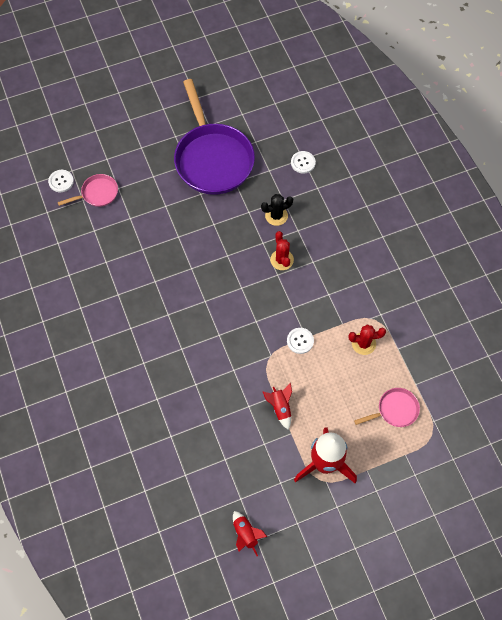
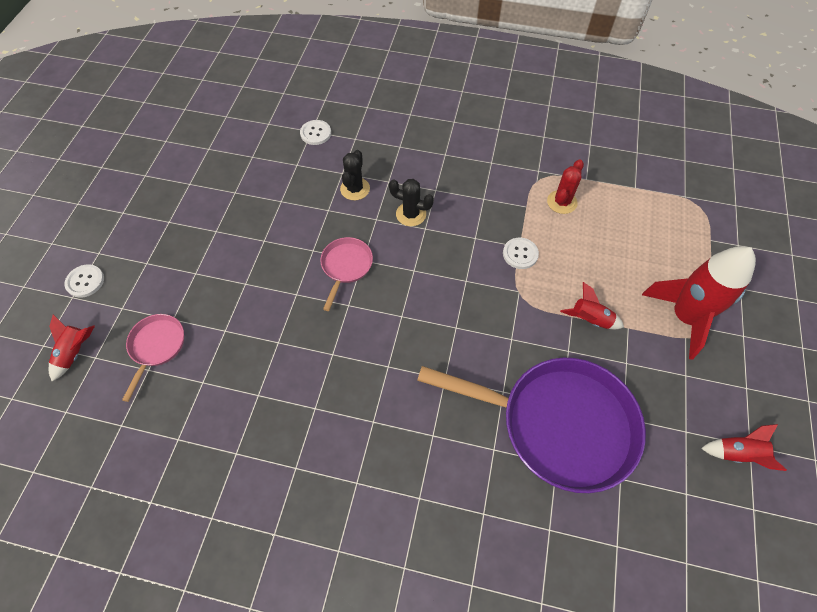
camera: 55 degrees left, 5 degrees down
white button [48,170,74,192] -> white button moved to [65,264,104,298]
purple pan [174,79,255,195] -> purple pan moved to [417,358,646,493]
red cactus [270,231,294,270] -> black cactus [389,179,434,226]
pink pan [354,388,420,427] -> pink pan moved to [320,237,373,311]
none -> red rocket [49,314,95,381]

